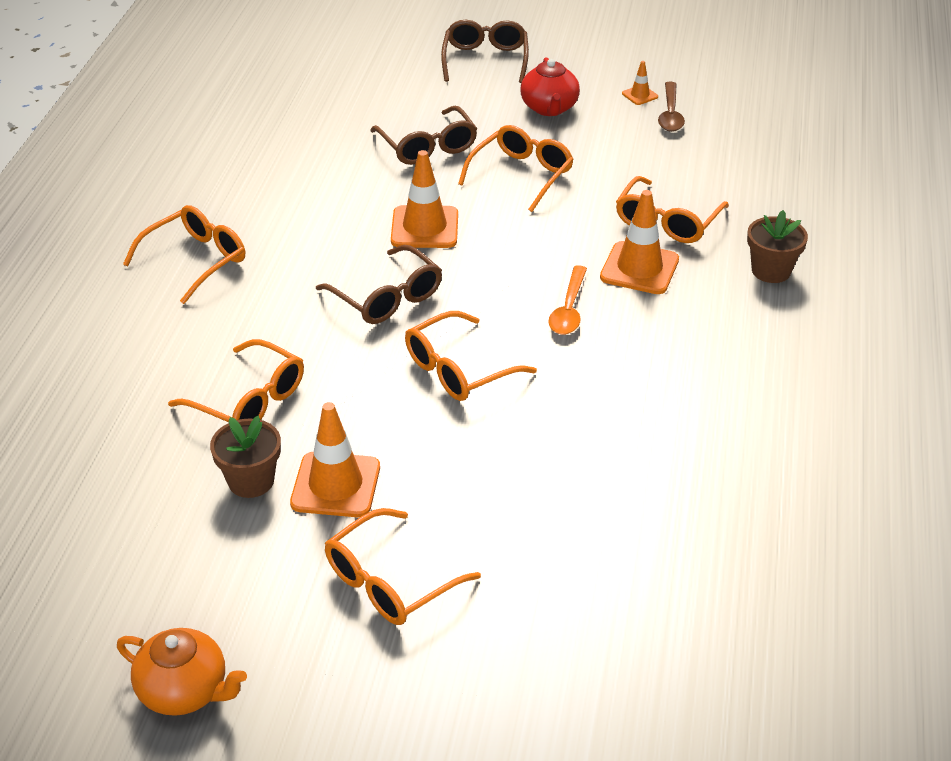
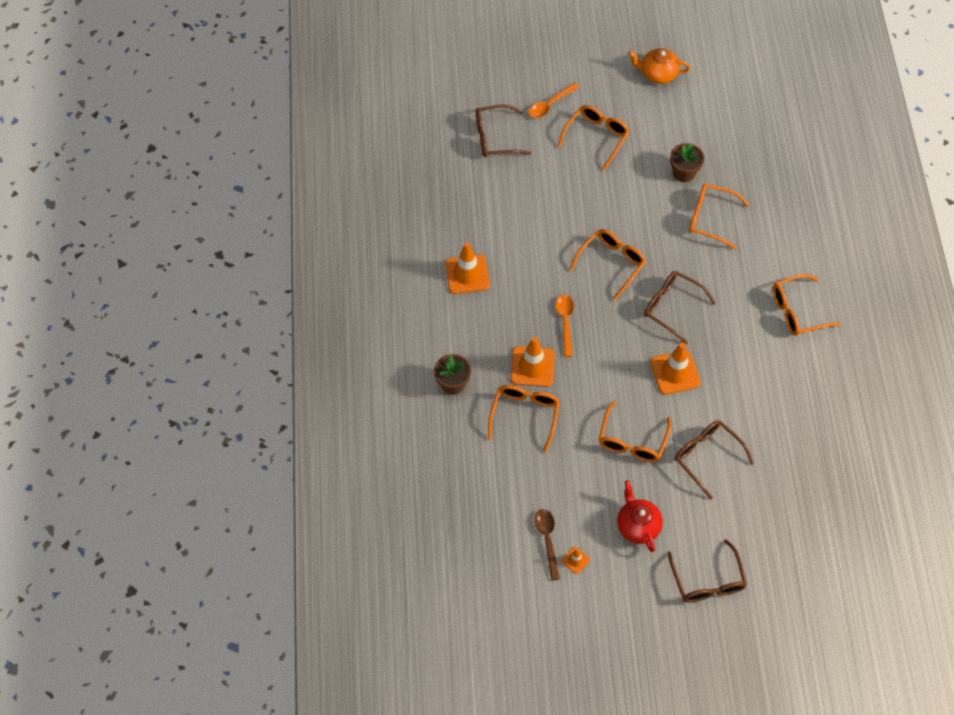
camera: 165 degrees right, 20 degrees up
orange glasses [123,205,245,304] -> orange glasses turned 45 degrees clockwise [773,274,841,335]
orange traffic cone [290,402,380,517] -> orange traffic cone moved to [445,242,490,294]
none -> brown glasses [476,104,531,157]
none -> orange spoon [529,83,579,118]

